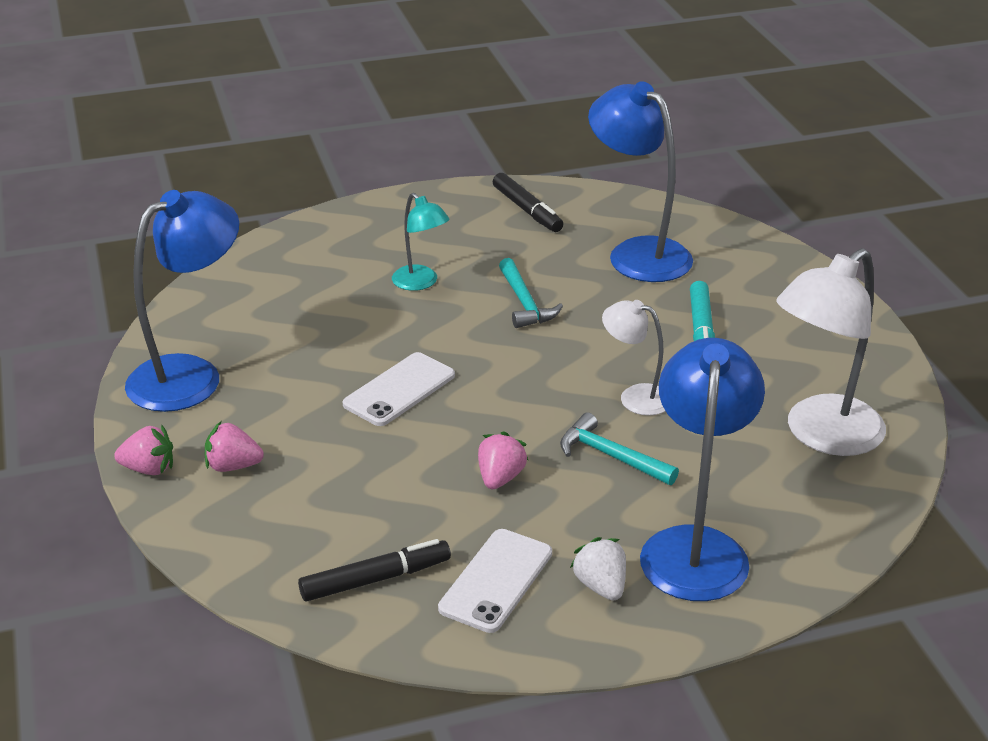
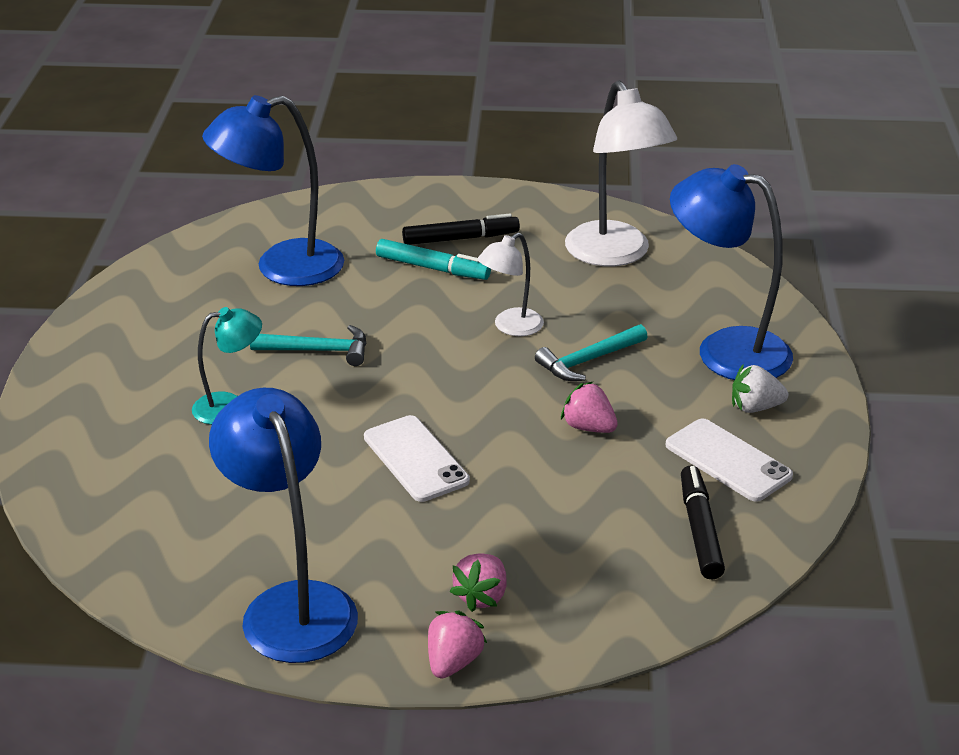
camera: 70 degrees left, 0 degrees up
black marker [493,173,563,232] -> black marker moved to [402,214,520,245]

